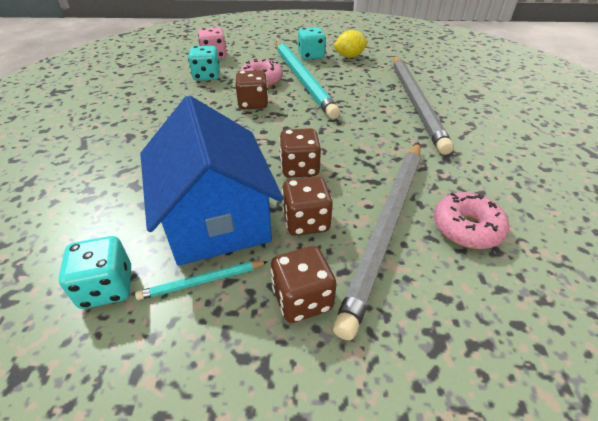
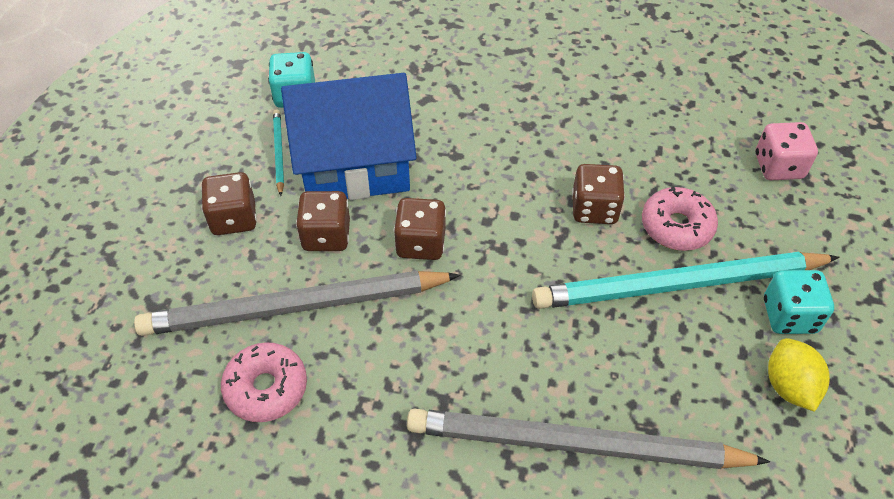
camera: 100 degrees right, 10 degrees up
turquoise dice [188,46,220,81] -> none
grey pencil [333,143,421,340] -> grey pencil turned 45 degrees counterclockwise [134,271,461,336]

